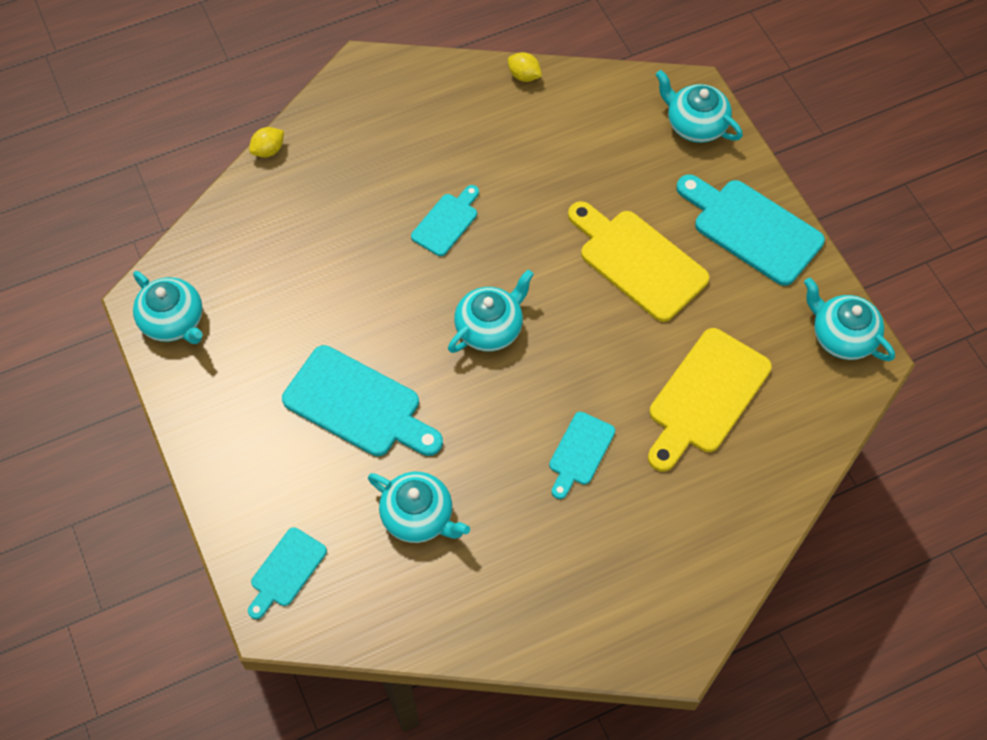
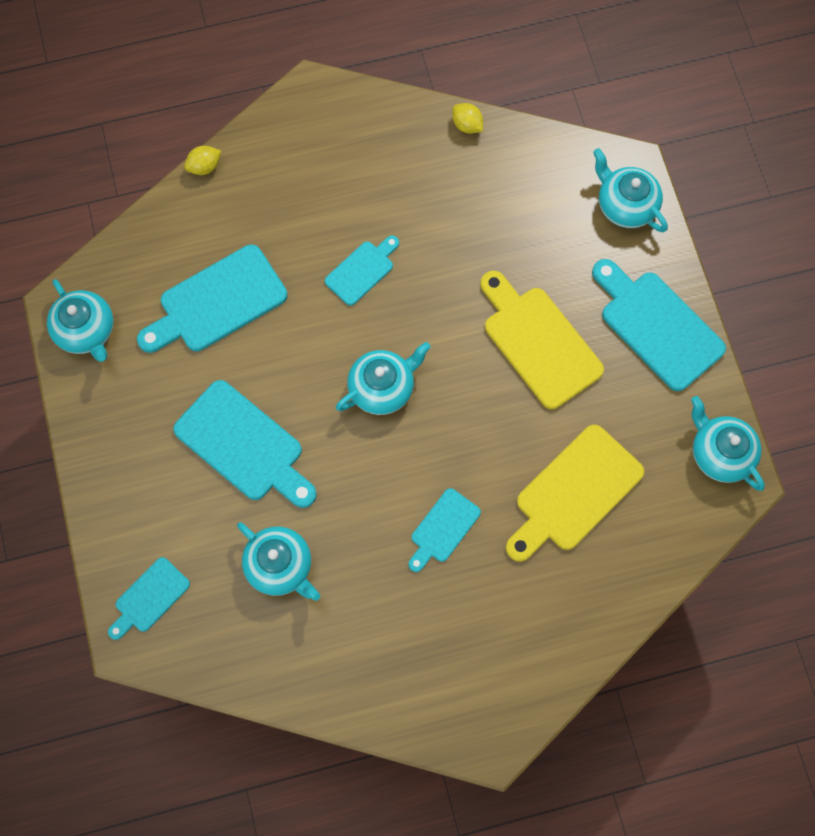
camera: 10 degrees right, 10 degrees up
none -> turquoise cutting board [137,244,287,353]

